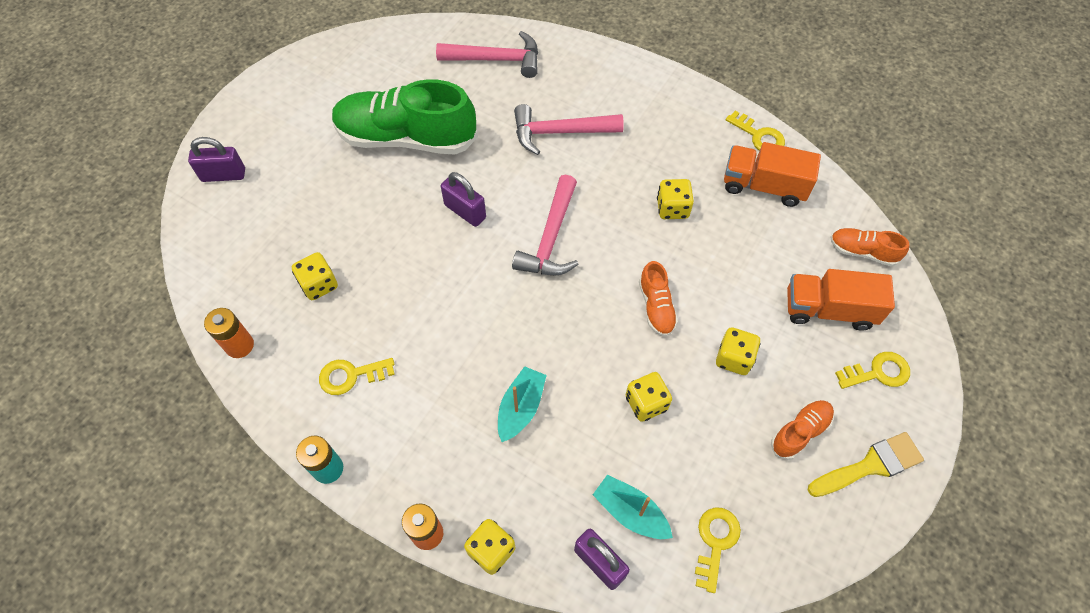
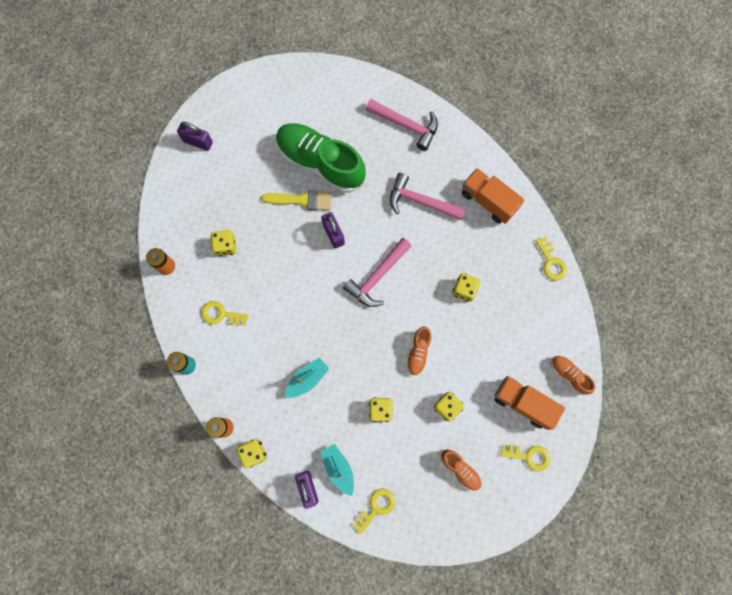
camera: 25 degrees right, 15 degrees up
orange truck [724,142,821,207] -> orange truck moved to [462,168,524,224]
orange shoe [771,400,834,460] -> orange shoe turned 60 degrees clockwise [440,449,482,491]
yellow brush [808,432,924,497] -> yellow brush moved to [262,190,332,210]

